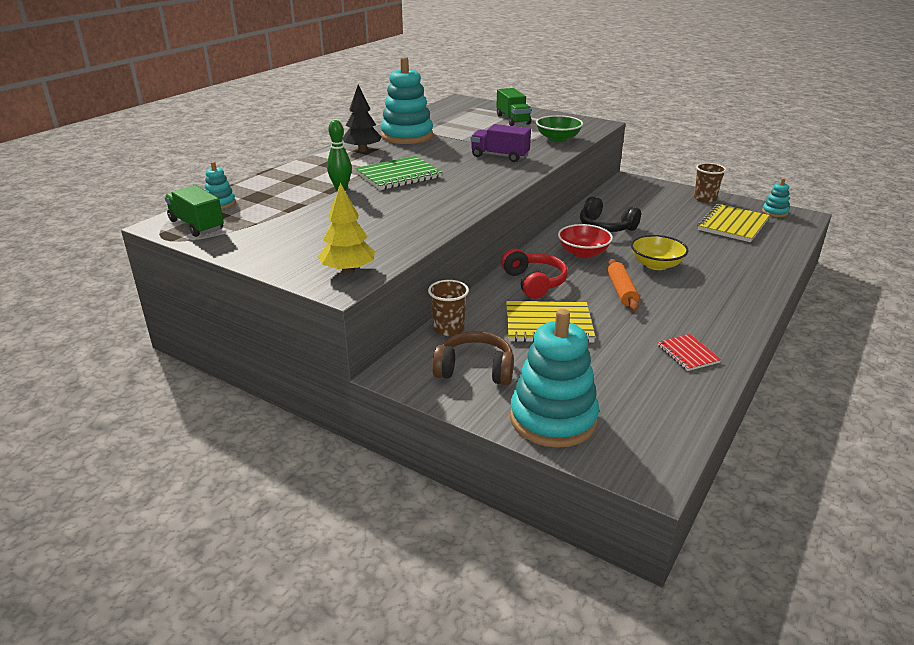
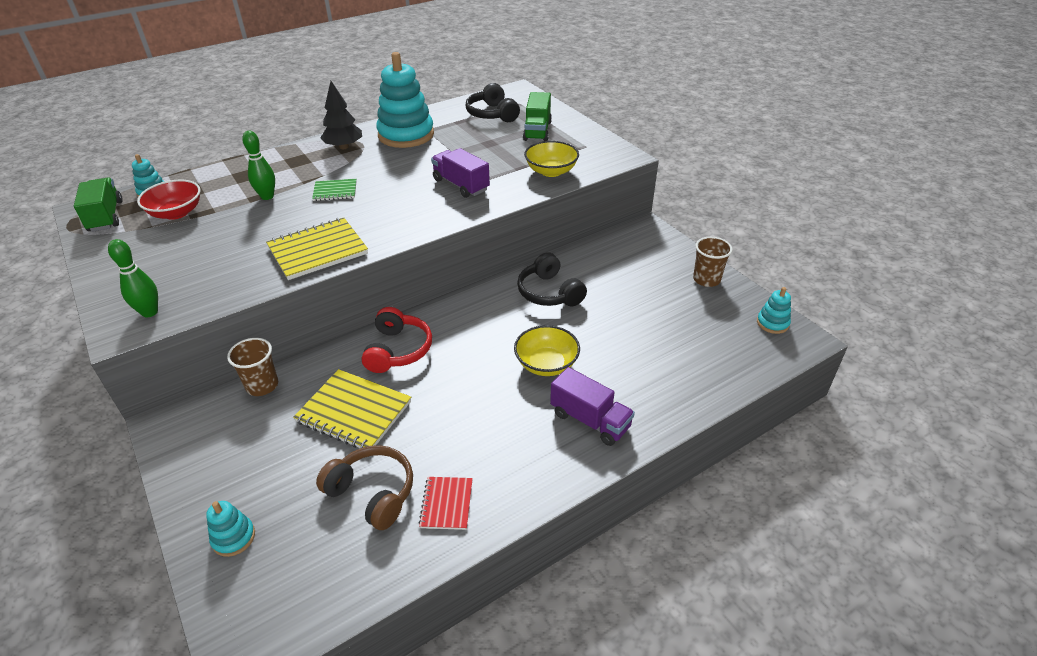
camera: 25 degrees right, 10 degrees up
yellow tree [318,183,375,274] -> green bowling pin [108,239,158,317]
green notebook [355,156,442,190] -> green notebook [312,179,357,201], size x0.56
brown headphones [432,331,514,385] -> brown headphones moved to [316,445,413,530]
turquoise stacking toy [510,309,599,448] -> turquoise stacking toy [206,501,255,557], size x0.45
green bowl [536,115,583,142] -> yellow bowl [524,141,579,177]
red bowl [558,224,613,258] -> red bowl moved to [137,180,201,220]
orange rolling pin [607,259,639,311] -> none
yellow notebook [697,204,770,242] -> yellow notebook moved to [266,218,368,280]
none -> black headphones [466,83,520,122]
none -> purple truck [550,367,635,446]

